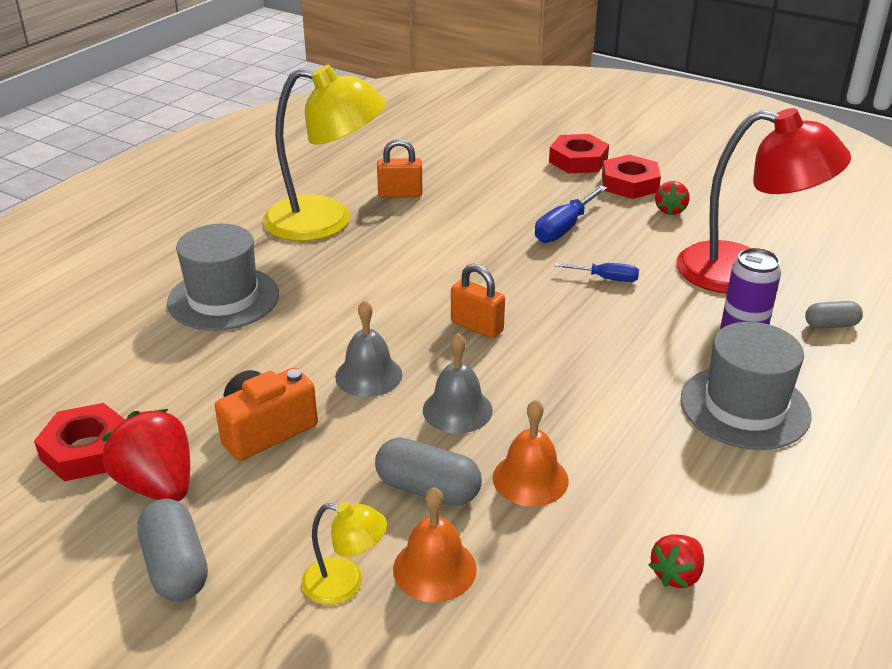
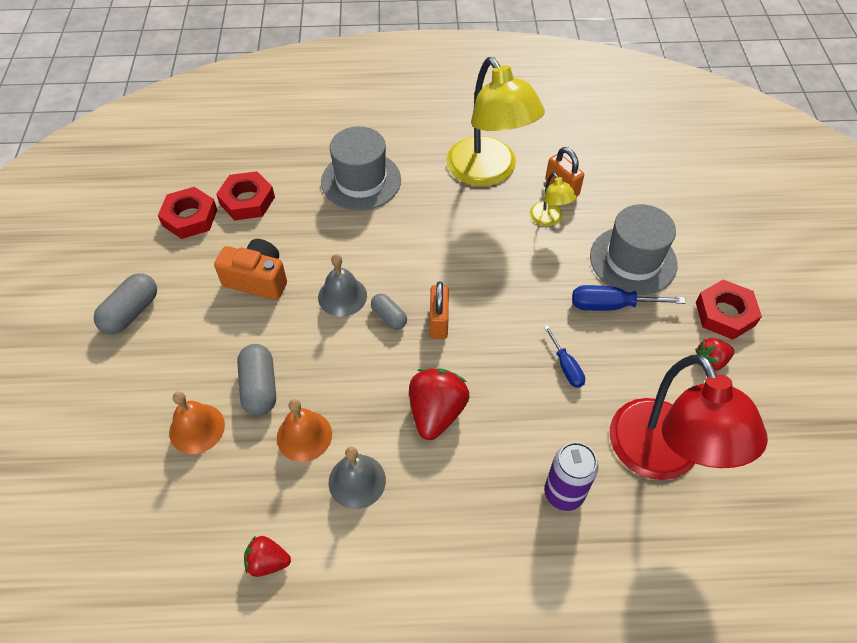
camera: 55 degrees right, 20 degrees up
red strawberry [102,409,190,501] -> red strawberry moved to [409,368,470,440]
yellow lamp [301,501,387,605] -> yellow lamp moved to [530,172,576,226]
grey bell [423,333,493,433] -> grey bell moved to [329,446,386,509]
red nut [549,134,609,173] -> red nut moved to [216,171,275,220]
grey hat [681,322,812,450] -> grey hat moved to [590,204,678,295]
grey capsule [805,301,863,329] -> grey capsule moved to [371,294,407,330]

